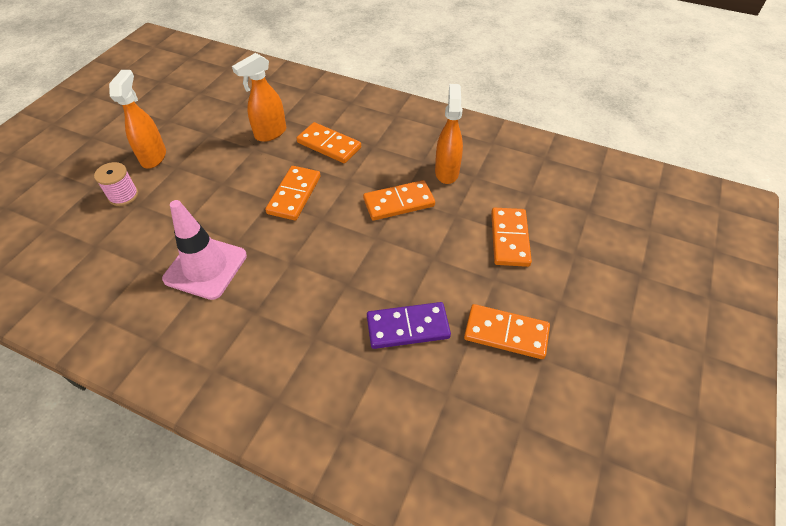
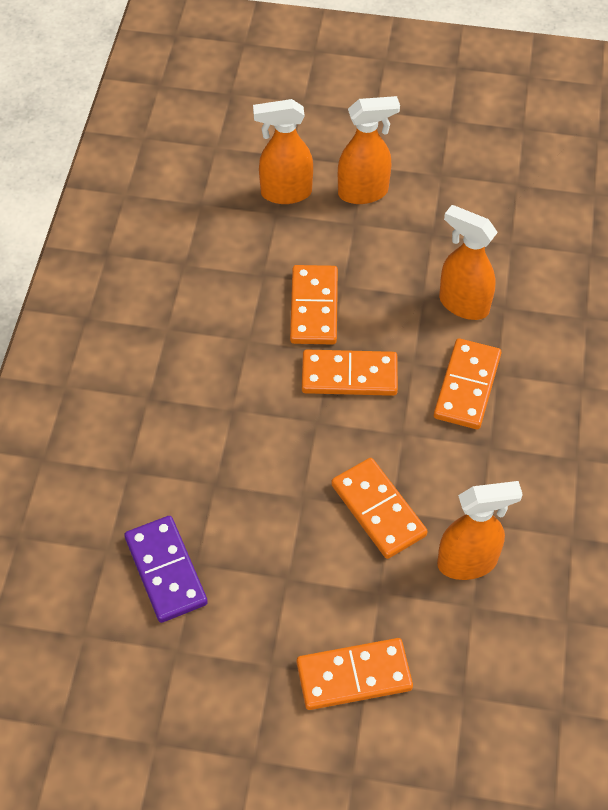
camera: 75 degrees right, 5 degrees up
pink spool [94,162,138,206] -> orange spray bottle [253,99,313,204]
pink traffic cone [162,200,247,300] -> none
orange domino [464,304,550,359] -> orange domino moved to [290,265,338,344]

